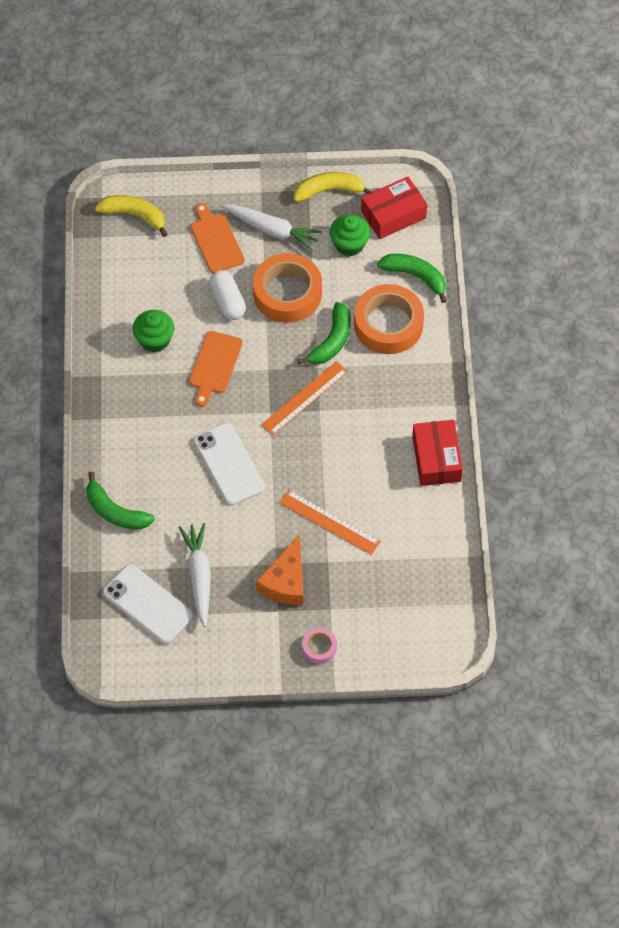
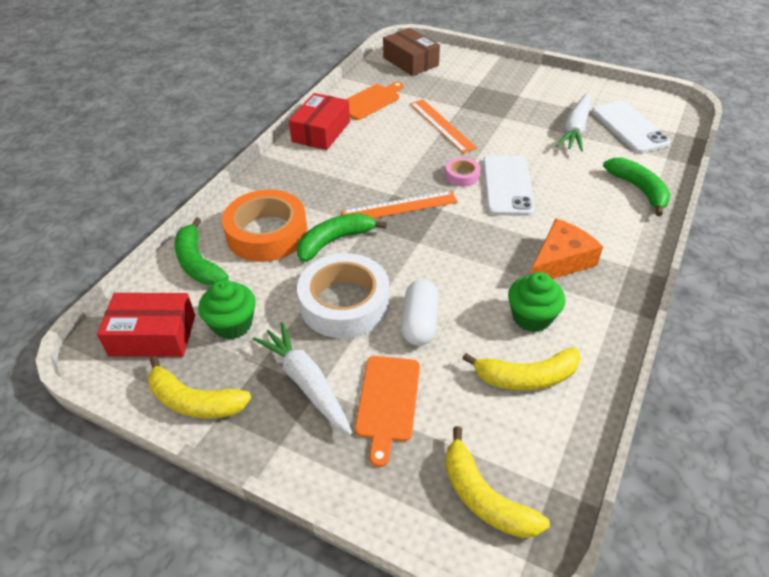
camera: 150 degrees left, 15 degrees down
orange cutting board [189,331,243,407] -> orange cutting board moved to [346,82,404,120]
orange tape [253,253,322,322] -> white tape [297,253,390,338]
orange cheese [256,534,303,605] -> orange cheese moved to [531,219,603,279]
pink tape [302,628,337,664] -> pink tape moved to [445,157,481,187]
none -> brown box [383,28,440,76]
none -> yellow banana [462,348,581,391]

